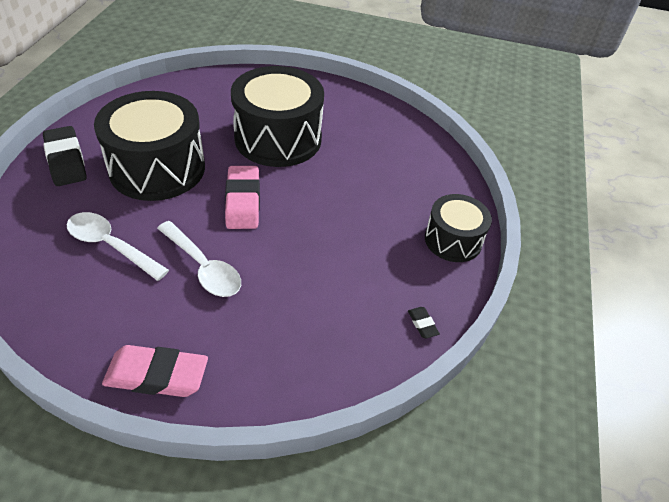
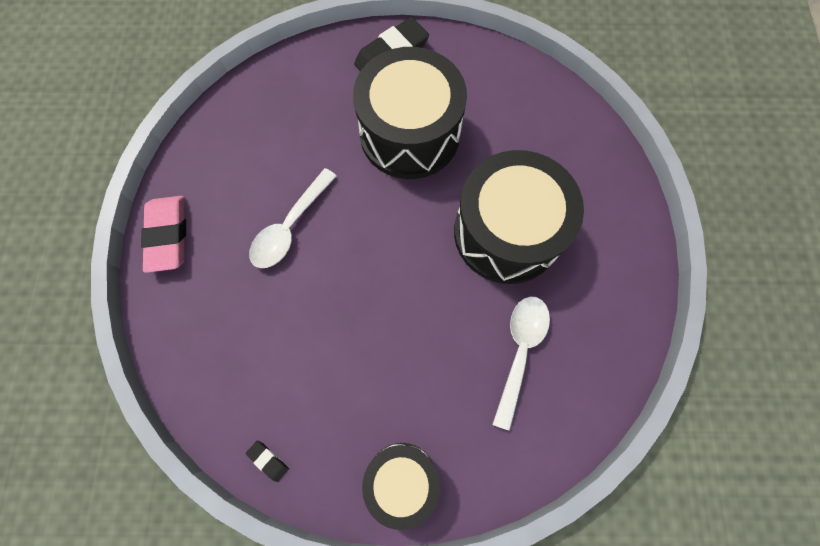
camera: 80 degrees right, 25 degrees up
white spoon [67,212,169,281] -> white spoon moved to [492,296,550,431]
pink eraser [225,166,260,229] -> none
black eraser [408,307,440,338] -> black eraser turned 75 degrees clockwise [246,441,289,482]

